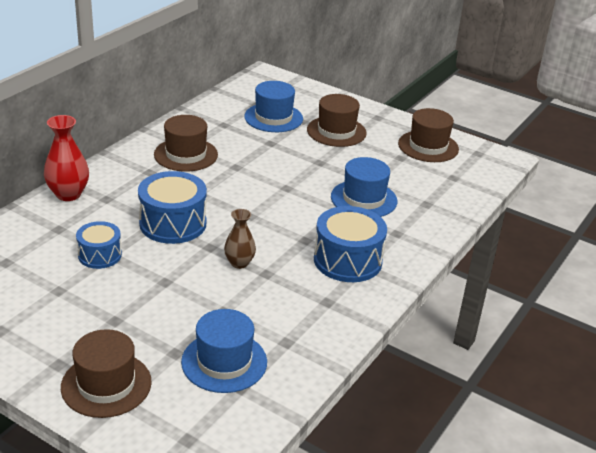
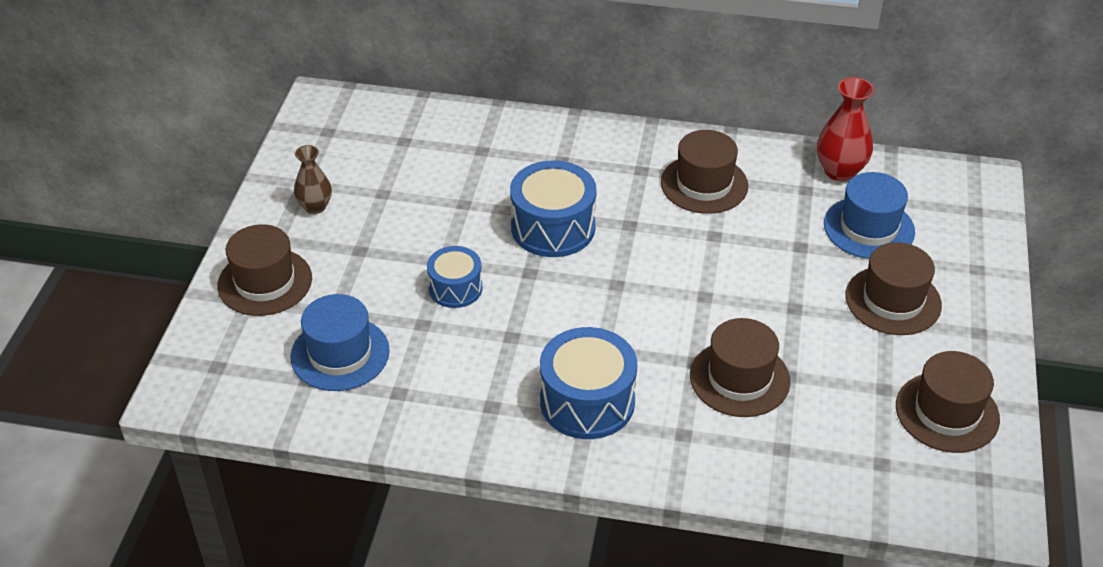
camera: 70 degrees right, 10 degrees up
red vase [44,115,89,201] -> red vase moved to [817,77,874,181]
blue drum [76,221,122,269] -> blue drum moved to [427,246,483,308]
brown vase [224,209,256,269] -> brown vase moved to [294,145,332,214]
blue hat [331,157,397,217] -> brown hat [690,318,790,417]

